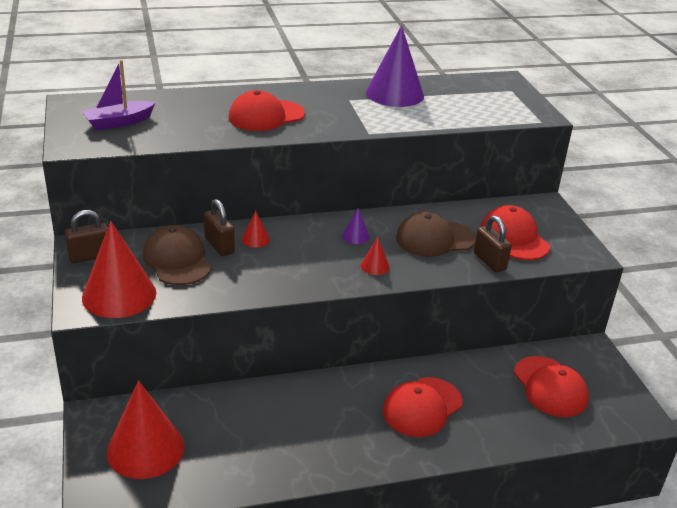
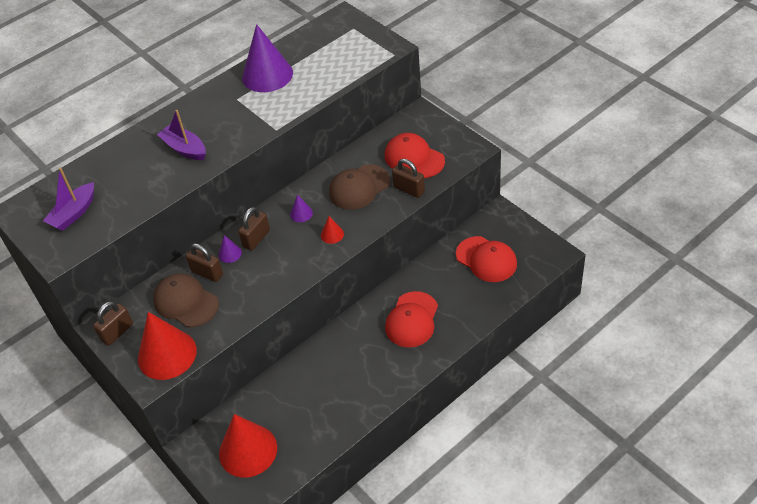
camera: 20 degrees left, 15 degrees up
red cap [229,90,305,131] -> purple boat [157,110,206,160]
red cone [242,211,270,248] -> purple cone [218,235,242,263]
none -> brown padlock [238,207,270,251]

